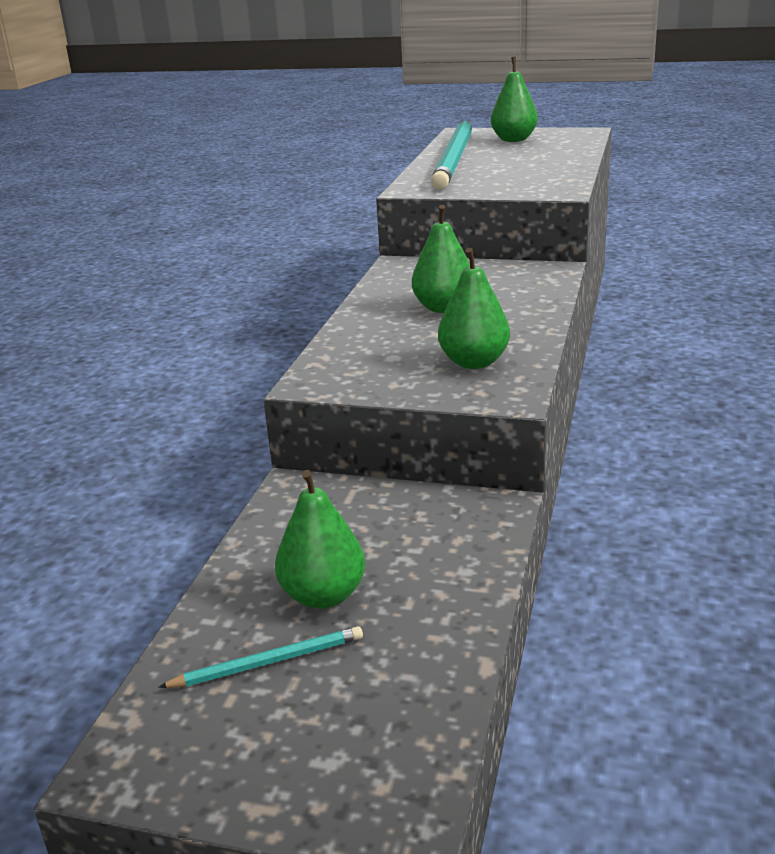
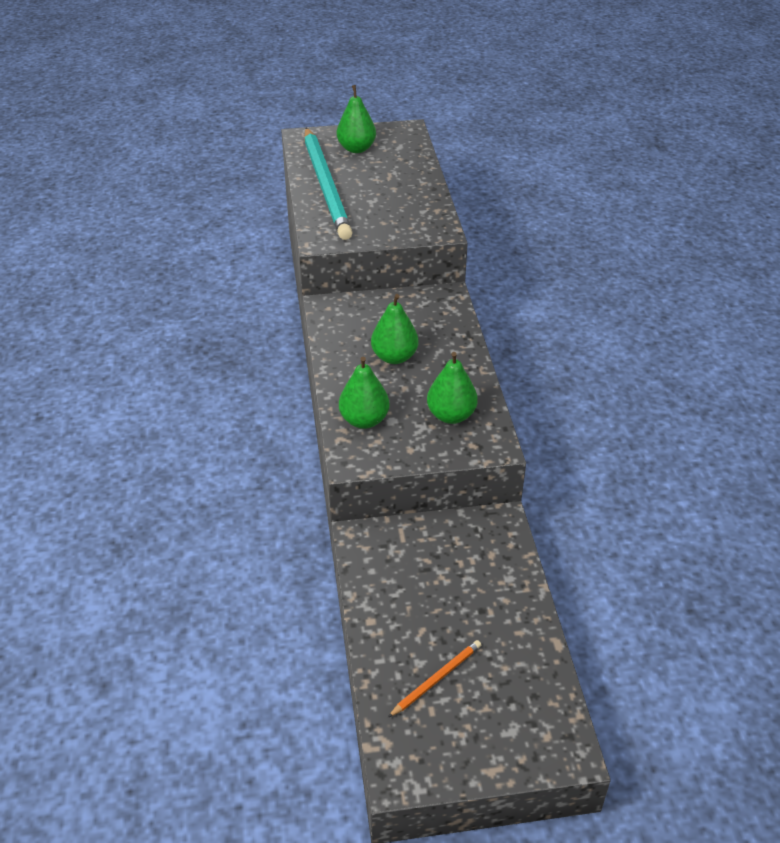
camera: 25 degrees left, 15 degrees up
turquoise pencil [158,626,363,688] -> orange pencil [388,640,481,717]
green pear [275,470,365,609] -> green pear moved to [339,357,390,429]

